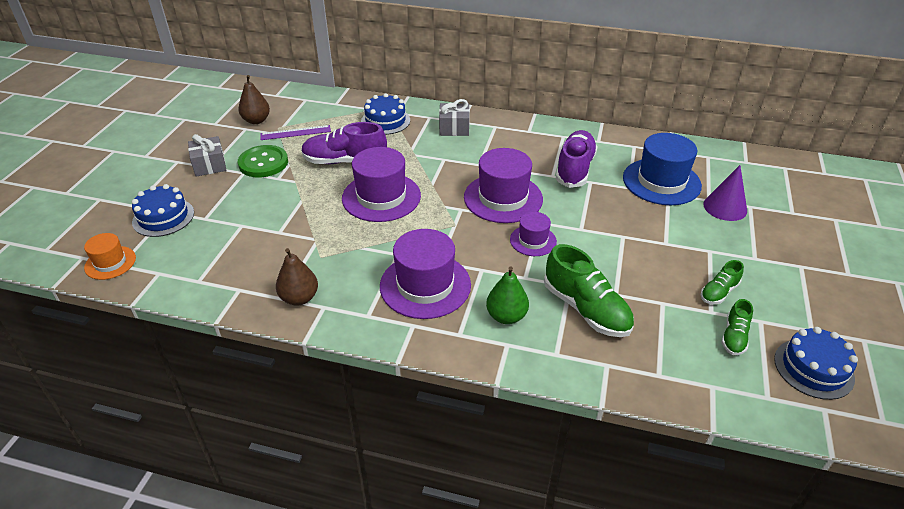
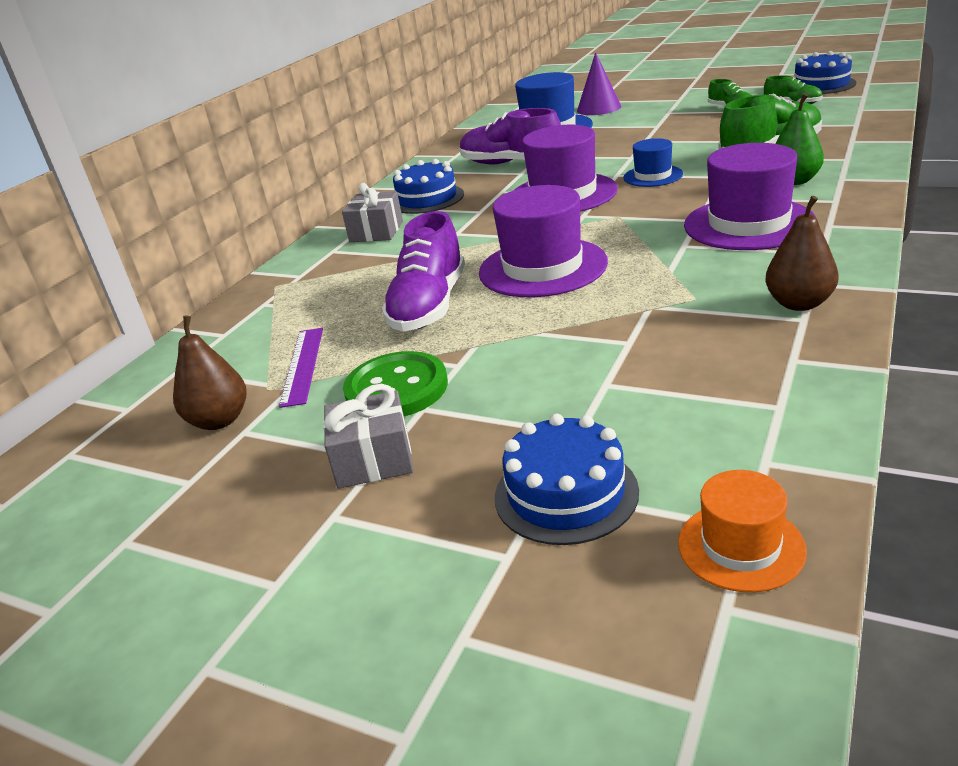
camera: 75 degrees left, 10 degrees down
blue cake [361,93,410,135] -> blue cake moved to [393,159,464,214]
purple hat [510,212,557,256] -> blue hat [623,138,683,187]

